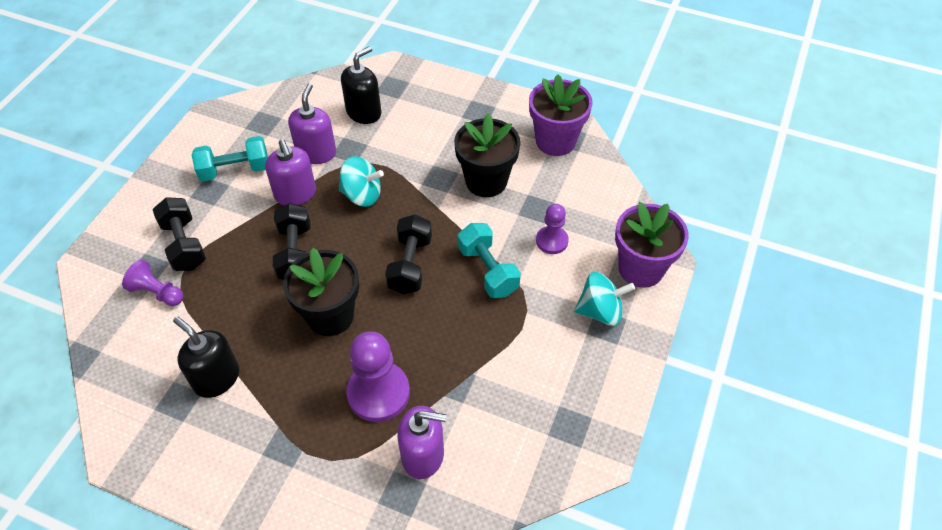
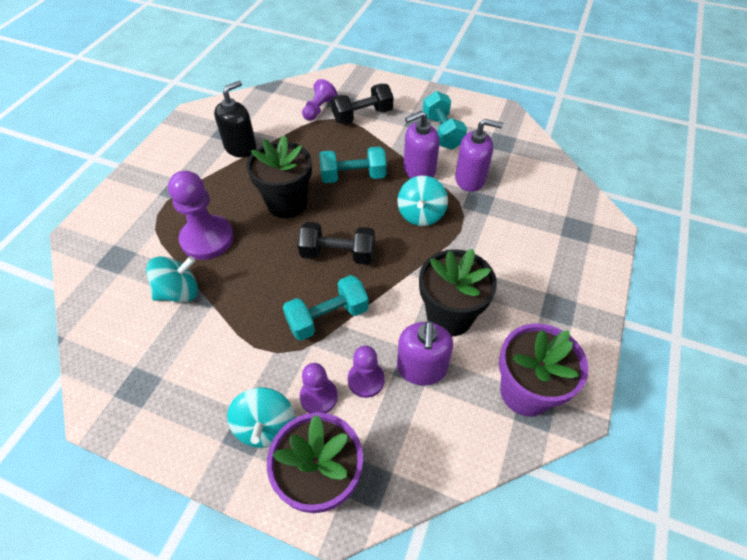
camera: 90 degrees right, 0 degrees up
black dumbbell [273,203,310,280] -> turquoise dumbbell [319,146,387,183]
black soap dispenser [341,46,381,124] -> none
purple soap dispenser [397,406,446,479] -> purple soap dispenser moved to [397,320,453,385]
none -> turquoise spinning top [146,256,198,303]
none -> purple pawn [300,363,338,413]

